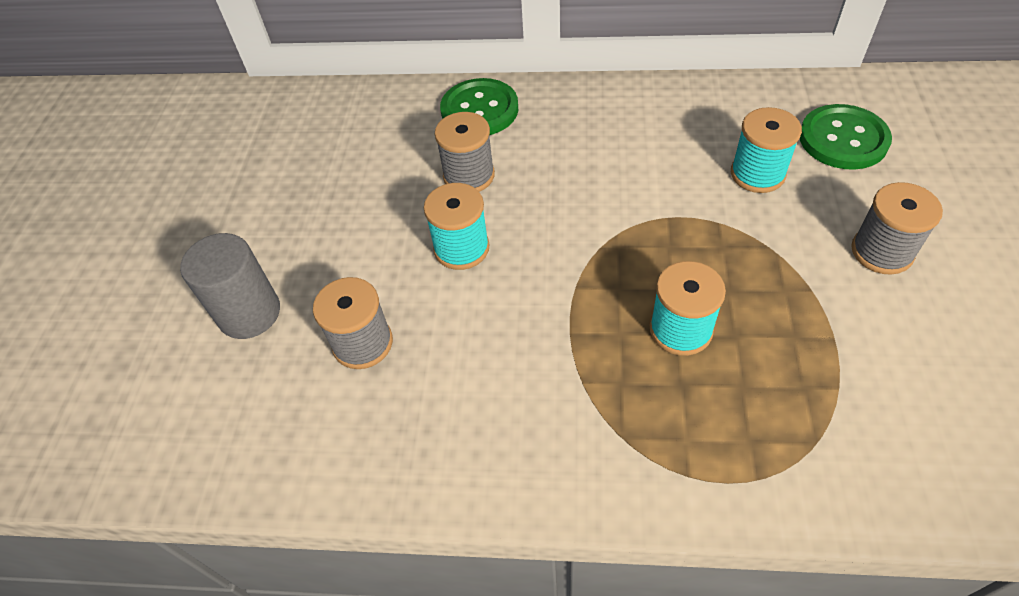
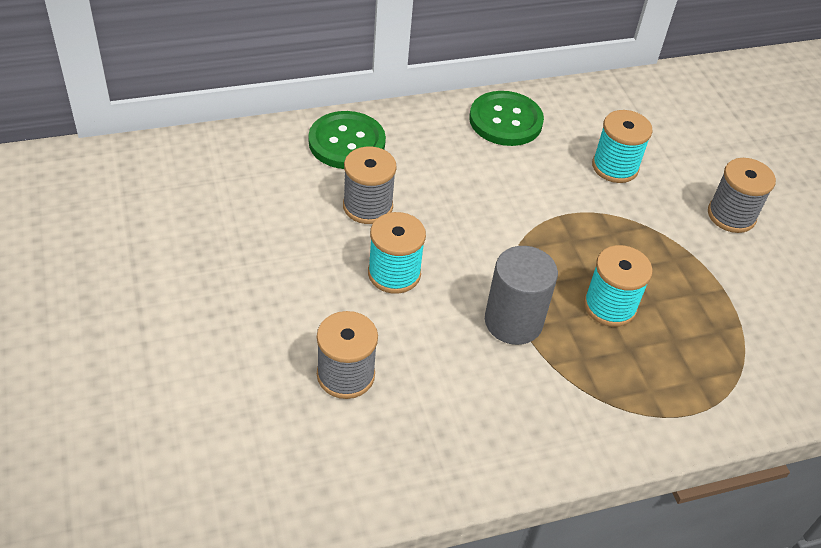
camera: 30 degrees left, 5 degrees down
grey cylinder [180,233,280,339] -> grey cylinder moved to [485,246,558,345]
green button [800,104,892,170] -> green button moved to [469,91,544,146]

